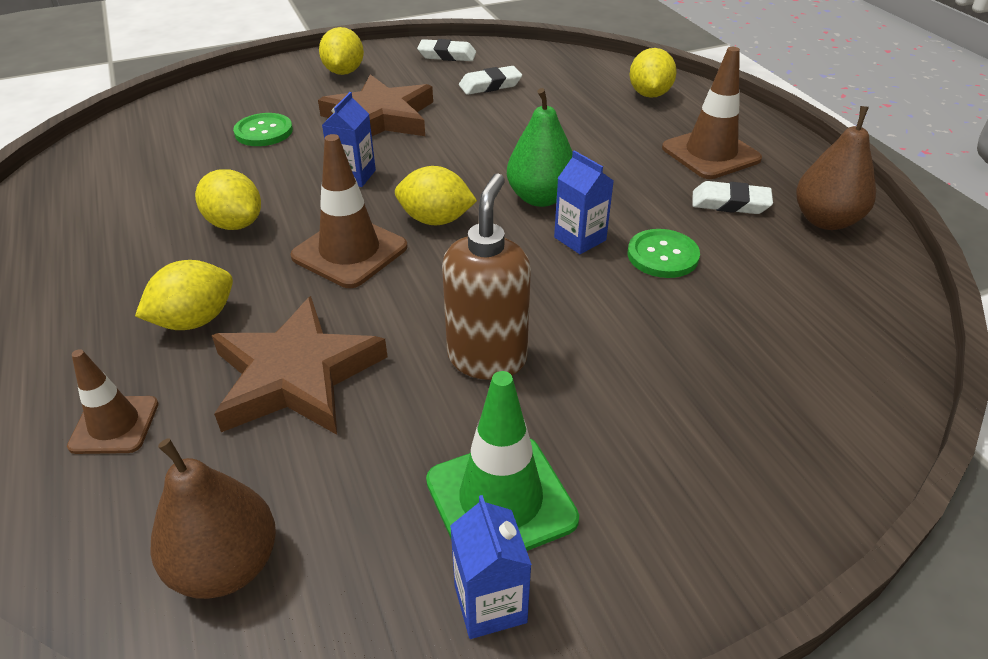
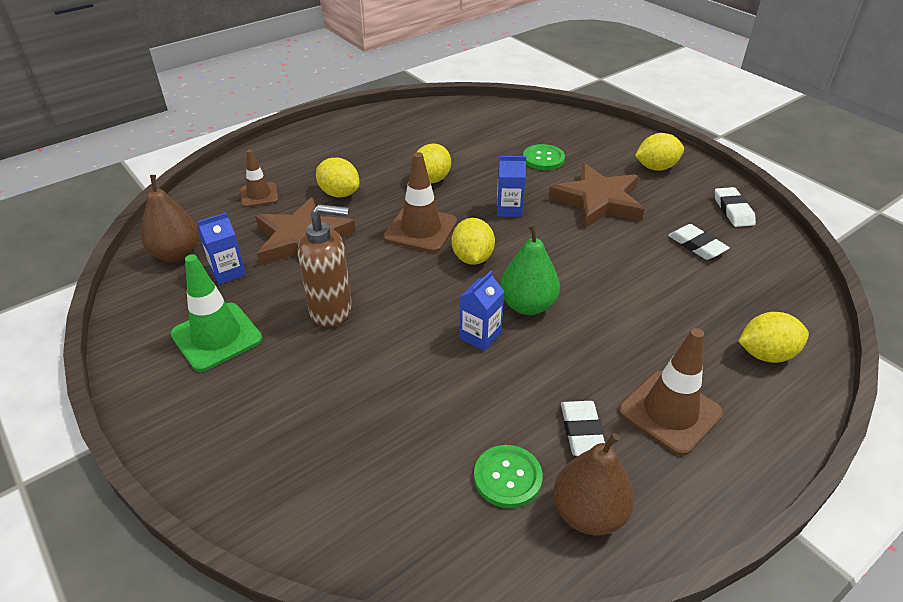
camera: 75 degrees right, 0 degrees up
blue carton [450,495,532,639] -> blue carton moved to [197,212,246,285]
green button [628,229,700,278] -> green button moved to [474,445,543,508]

